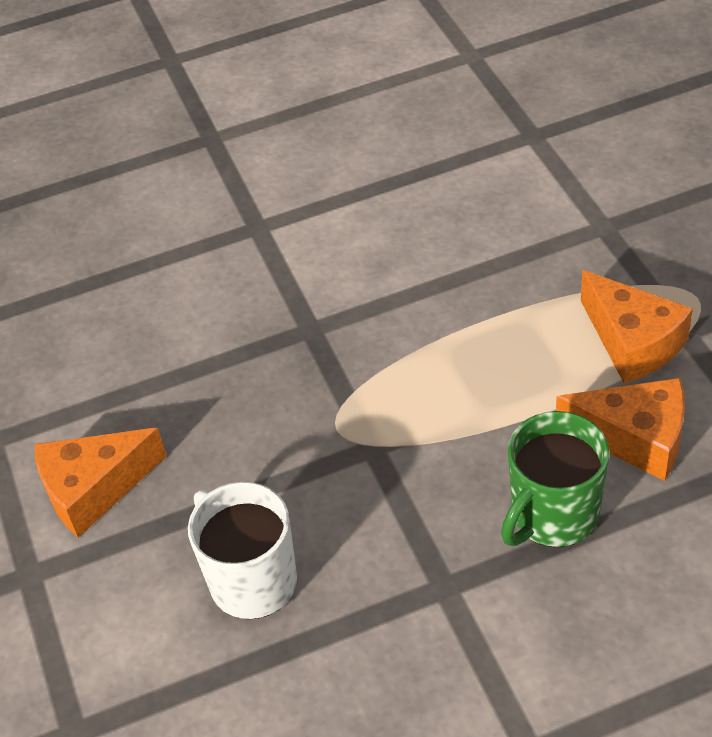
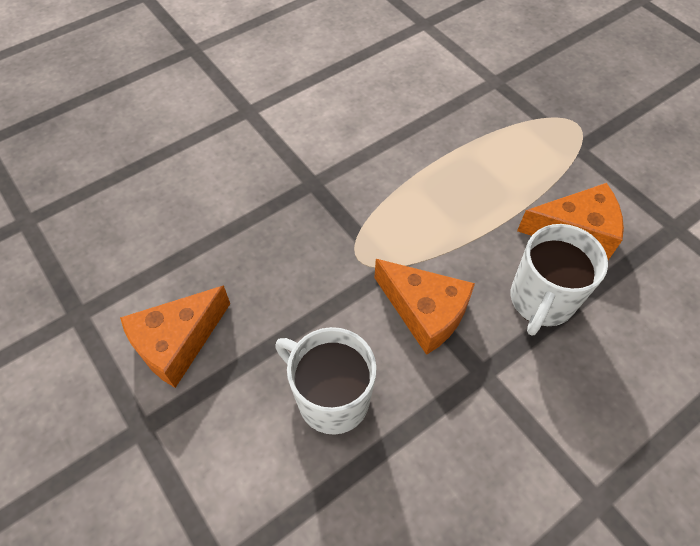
camera: 20 degrees left, 10 degrees up
green mug [501,411,610,547] -> white mug [511,224,608,336]
orange cheese [581,270,693,383] -> orange cheese moved to [374,259,475,355]

